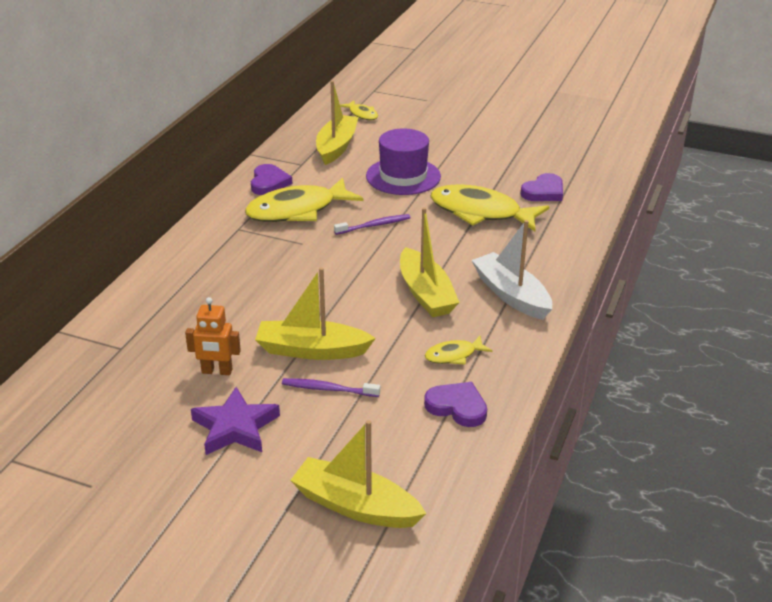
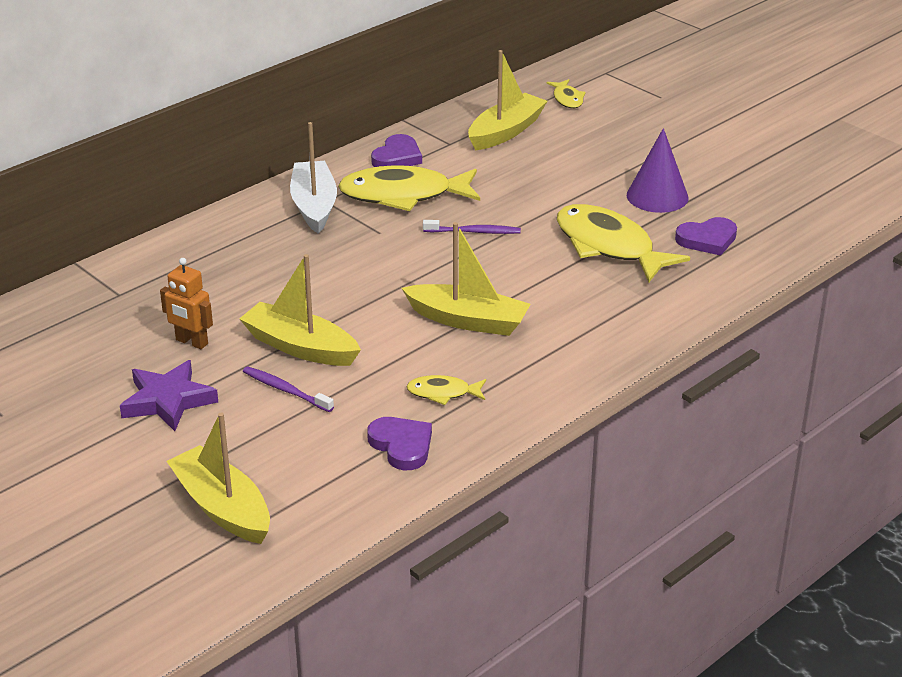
camera: 25 degrees right, 0 degrees up
purple hat [366,128,441,195] -> none
yellow boat [400,207,460,317] -> yellow boat turned 75 degrees counterclockwise [402,222,531,336]
white boat [471,220,552,320] -> white boat moved to [290,122,337,234]
none -> purple cone [627,128,688,213]

